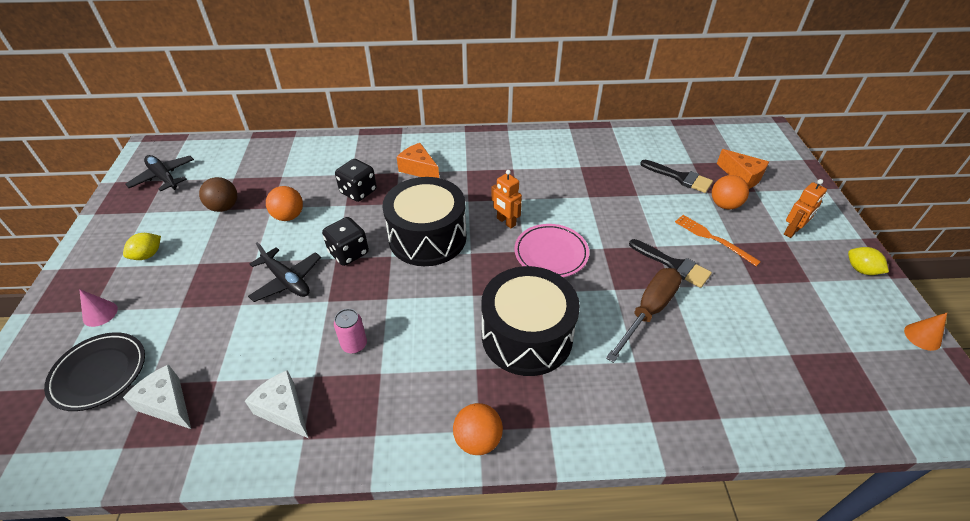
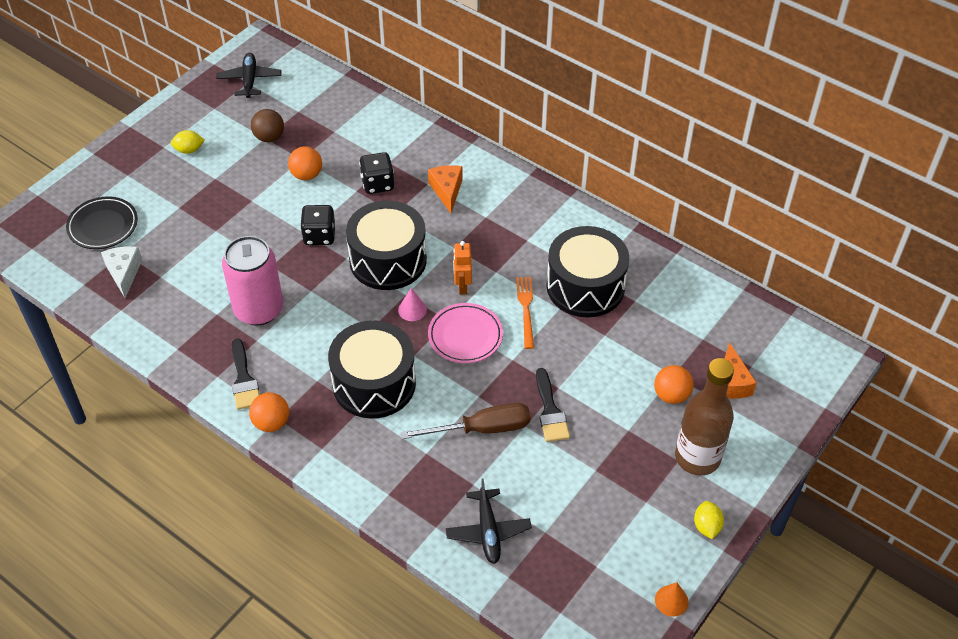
camera: 40 degrees right, 5 degrees up
pink cone [79,289,118,327] -> pink cone moved to [398,288,427,321]
white cheese [245,370,308,438] -> none
black plane [248,242,321,302] -> black plane moved to [446,478,532,564]
pink can [334,309,367,354] -> pink can [222,236,283,325], size x2.25
black brush [640,160,713,193] -> black brush moved to [232,339,259,410]
orange fork [675,215,761,266] -> orange fork moved to [516,277,534,349]
orange robot [784,179,827,238] -> brown bottle [675,358,734,476]
none -> black drum [546,226,629,317]

